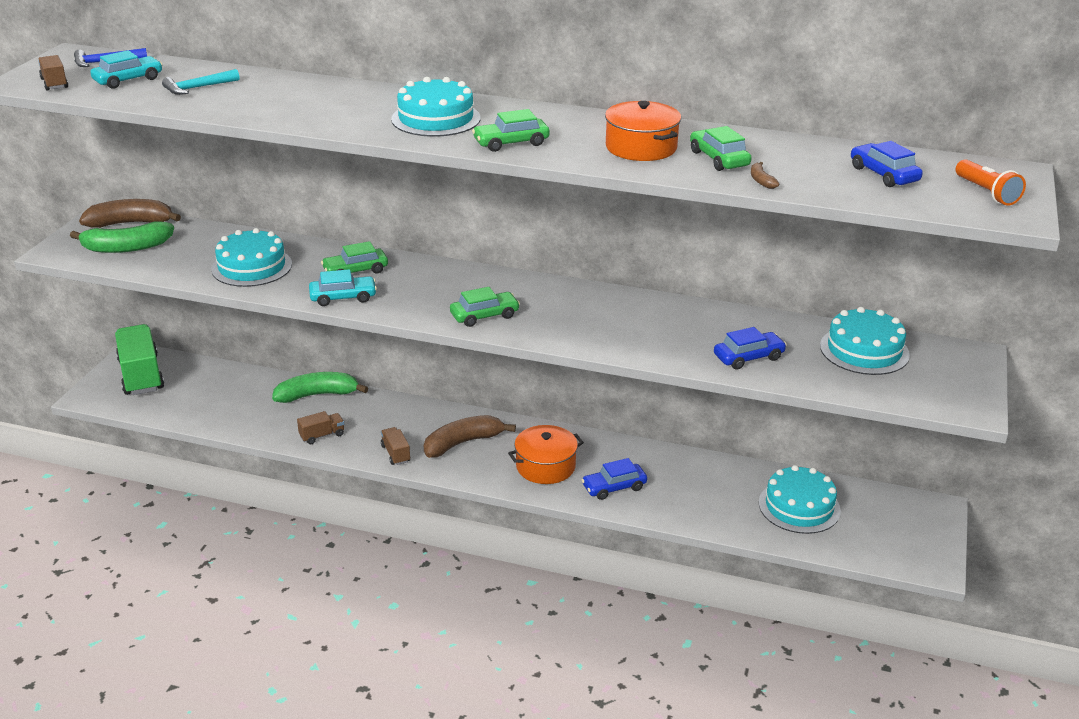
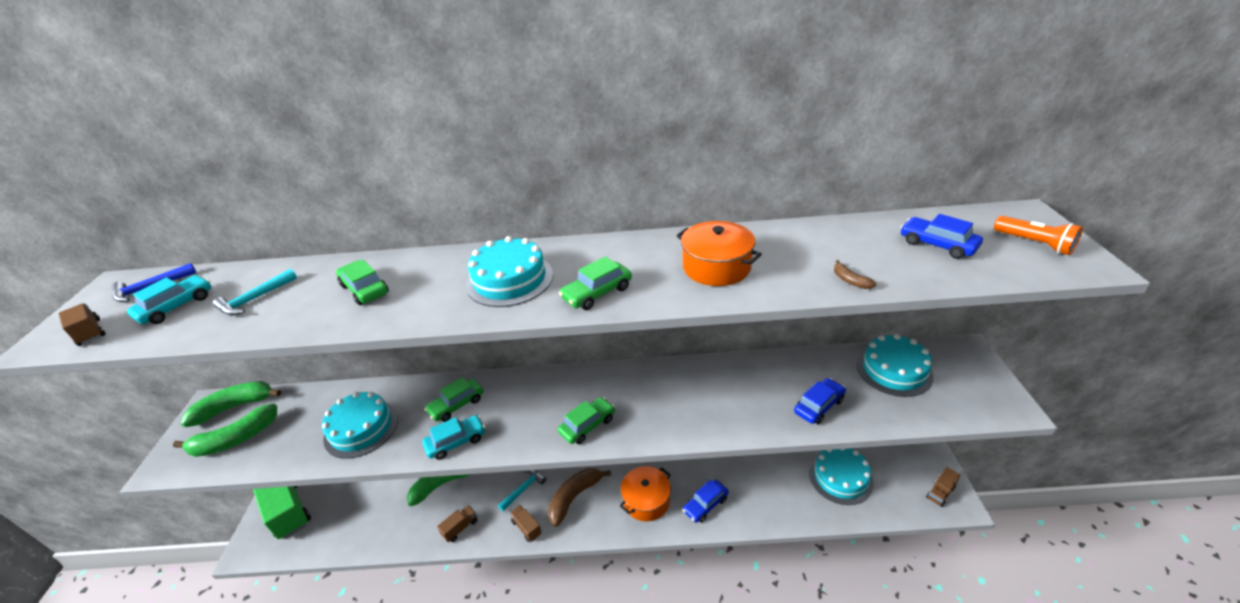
camera: 15 degrees left, 5 degrees up
brown banana [79,199,181,228] -> green banana [181,381,281,427]
green car [690,126,752,171] -> green car moved to [336,259,389,305]
none -> turquoise hammer [498,470,546,511]
none -> brown truck [926,467,961,507]

